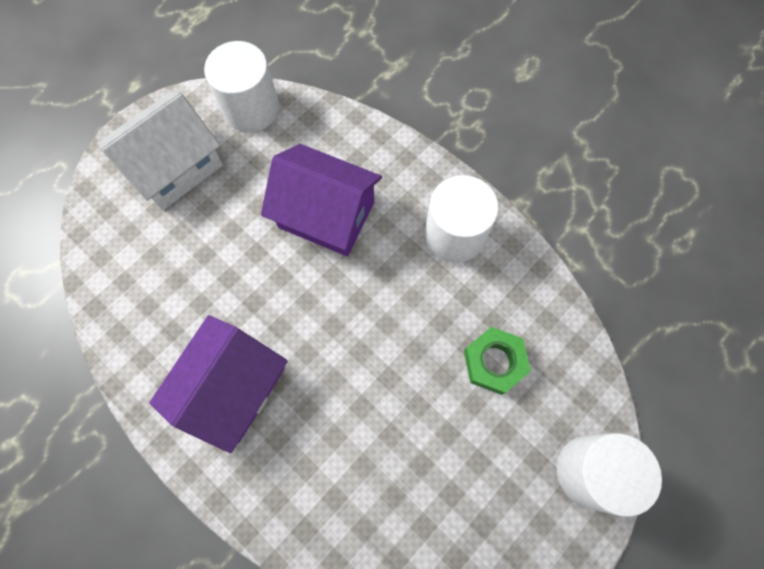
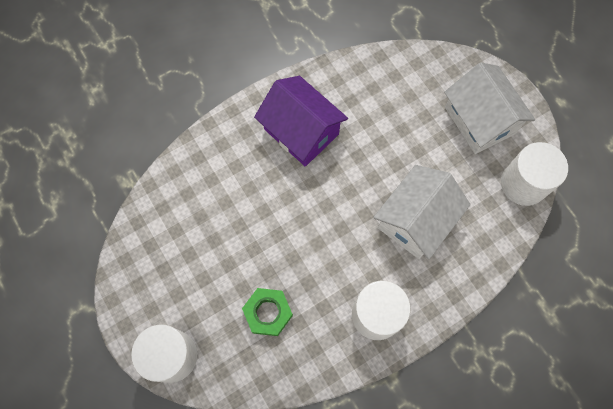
camera: 105 degrees right, 0 degrees up
purple house [261,144,382,256] -> white house [374,165,471,259]

